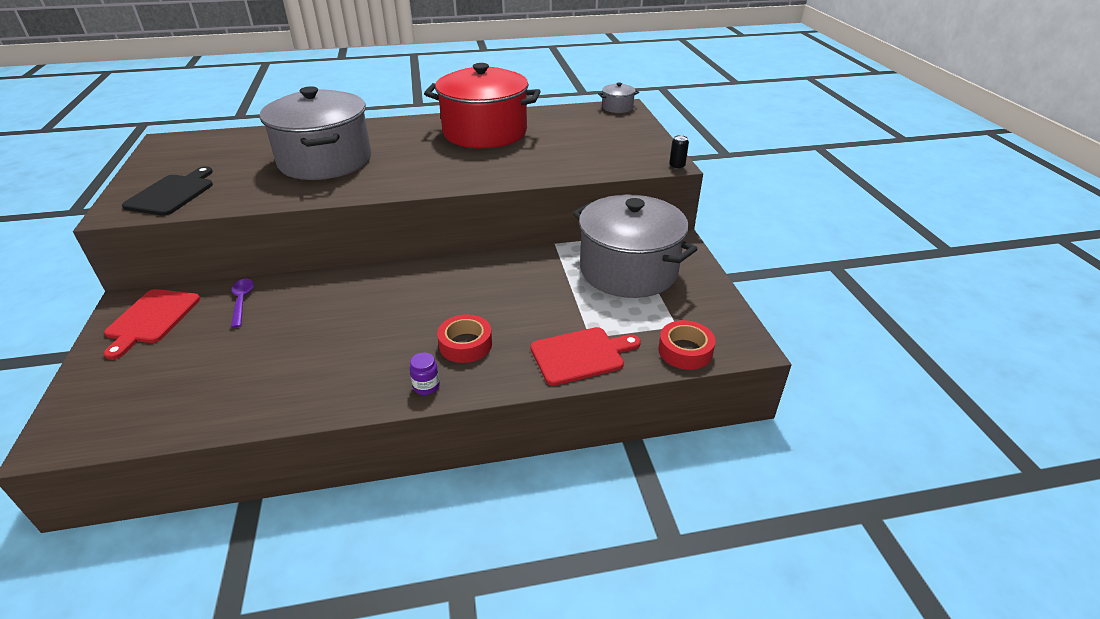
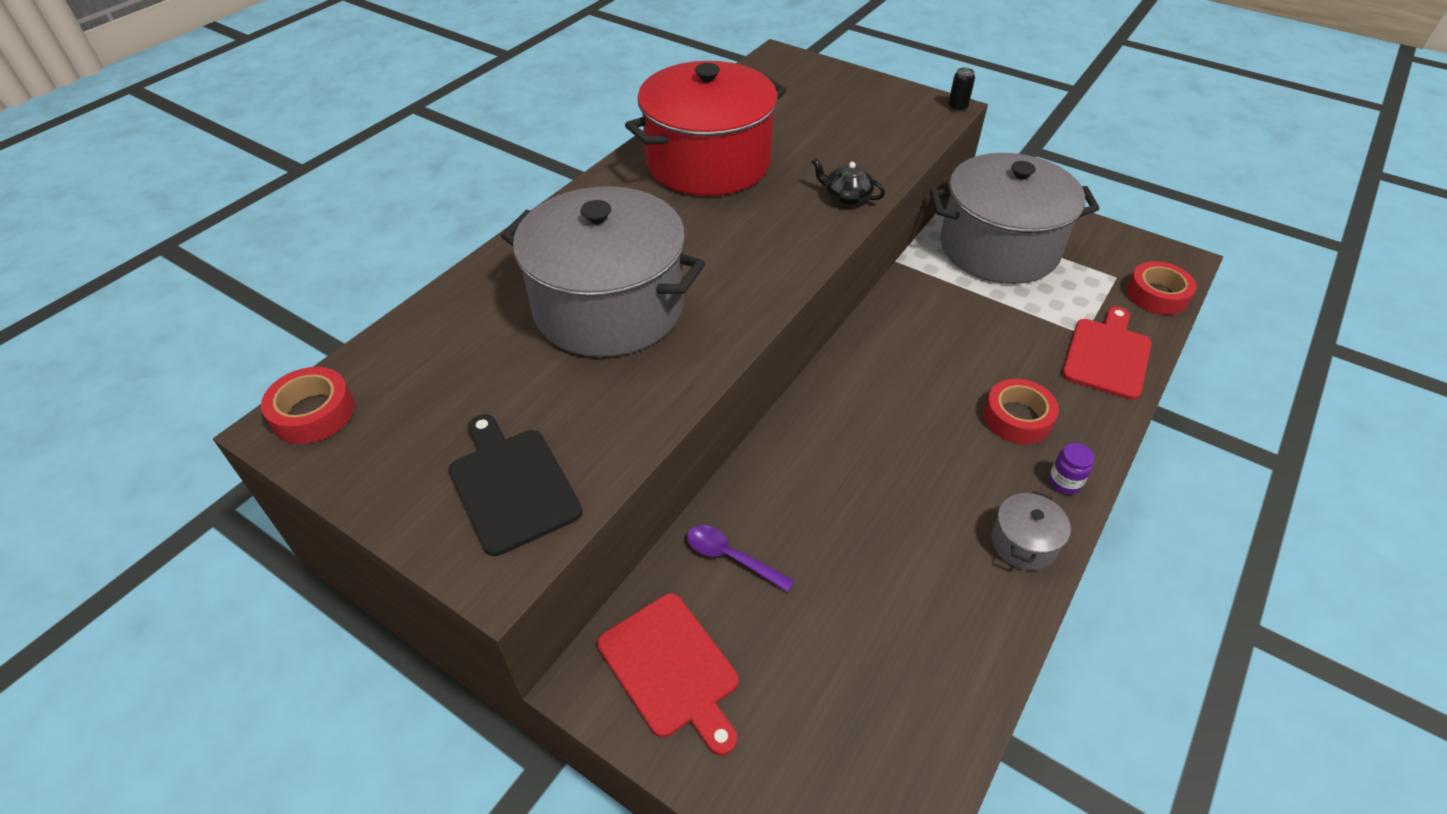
camera: 45 degrees left, 10 degrees up
grey pot [598,82,639,113] -> grey pot moved to [991,491,1071,570]
none -> red tape [261,367,354,444]
none -> black teapot [812,158,885,206]

